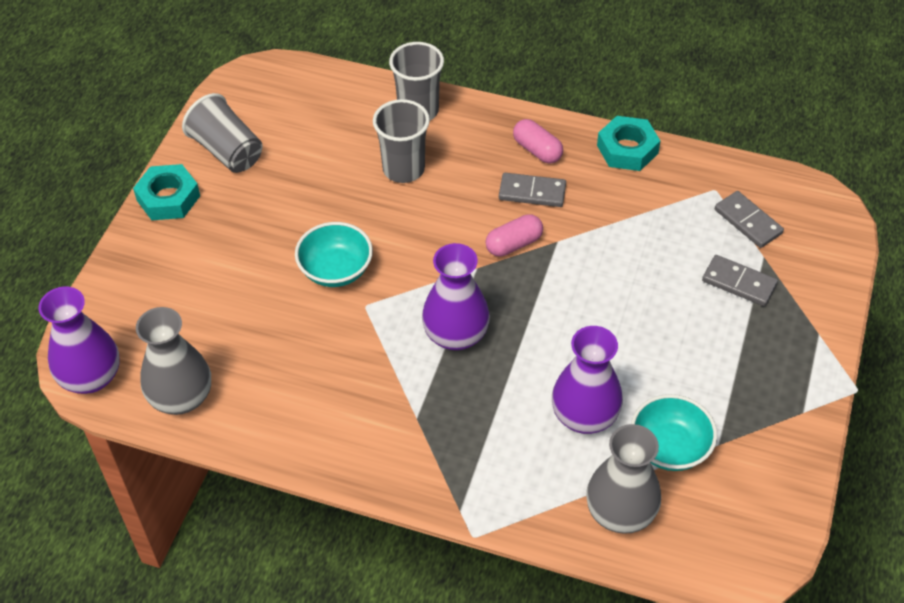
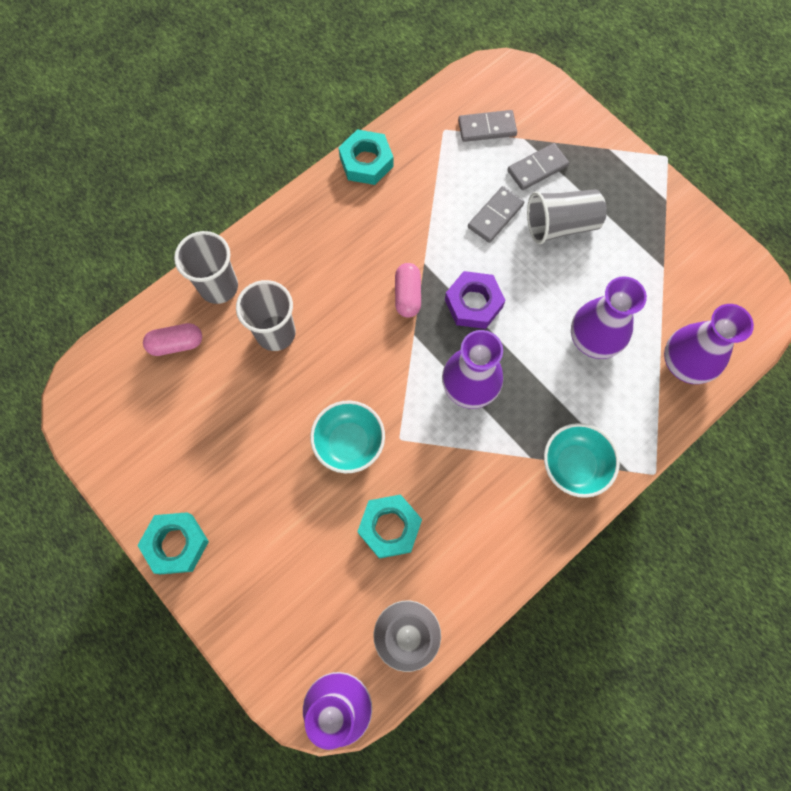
camera: 60 degrees left, 20 degrees up
grey cup [182,93,263,173] -> grey cup moved to [527,189,607,244]
grey domino [499,173,566,207] -> grey domino moved to [468,186,524,243]
pink capsule [513,119,563,164] -> pink capsule moved to [143,323,202,356]
grey vase [586,424,661,534] -> purple vase [664,304,754,384]
turquoise bowl [631,394,717,471] -> turquoise bowl moved to [544,423,620,498]
none -> turquoise nut [357,494,422,559]
none -> purple nut [445,271,506,329]

